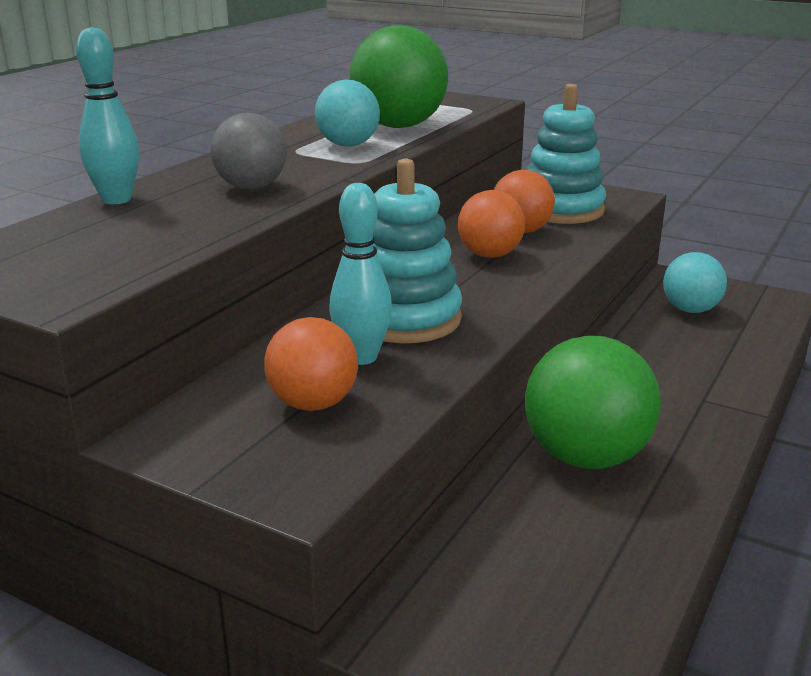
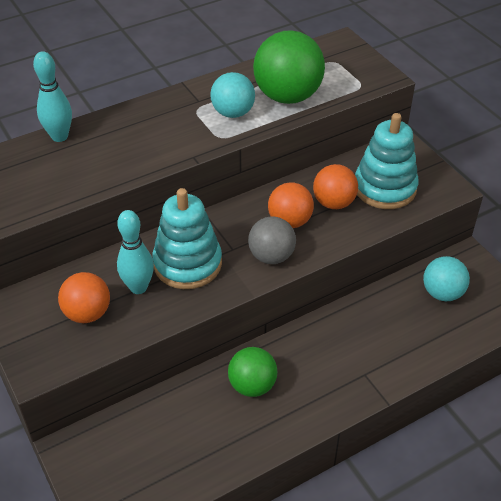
camera: 30 degrees right, 20 degrees up
grey ball [210,113,287,189] -> grey ball moved to [248,216,296,264]
green ball [525,336,661,469] -> green ball [228,347,278,397], size x0.62

